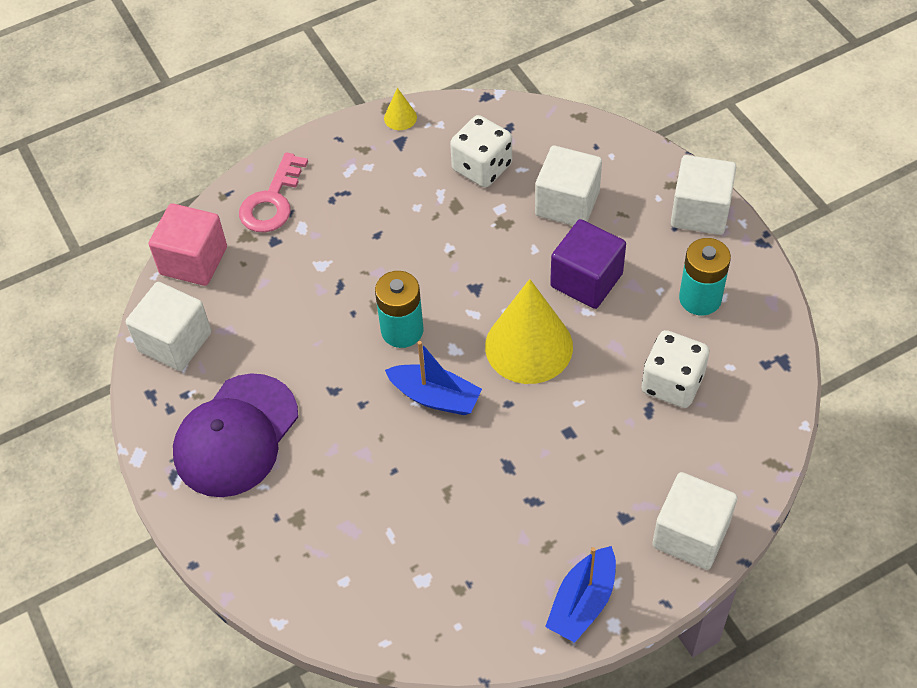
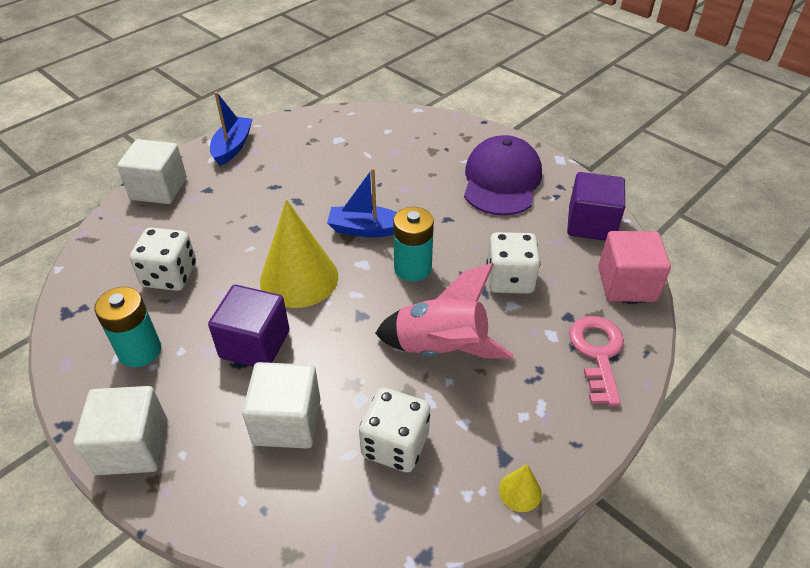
camera: 160 degrees right, 10 degrees down
white cube [126,282,212,371] -> purple cube [567,172,625,241]
none -> pink rocket [375,263,513,358]
none -> white dice [487,232,540,294]

